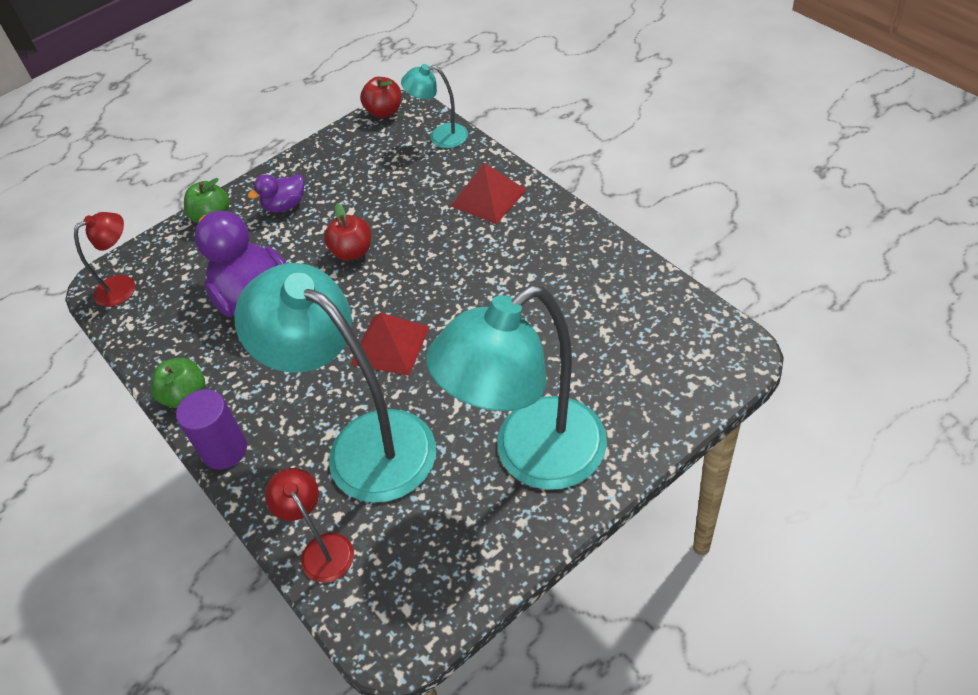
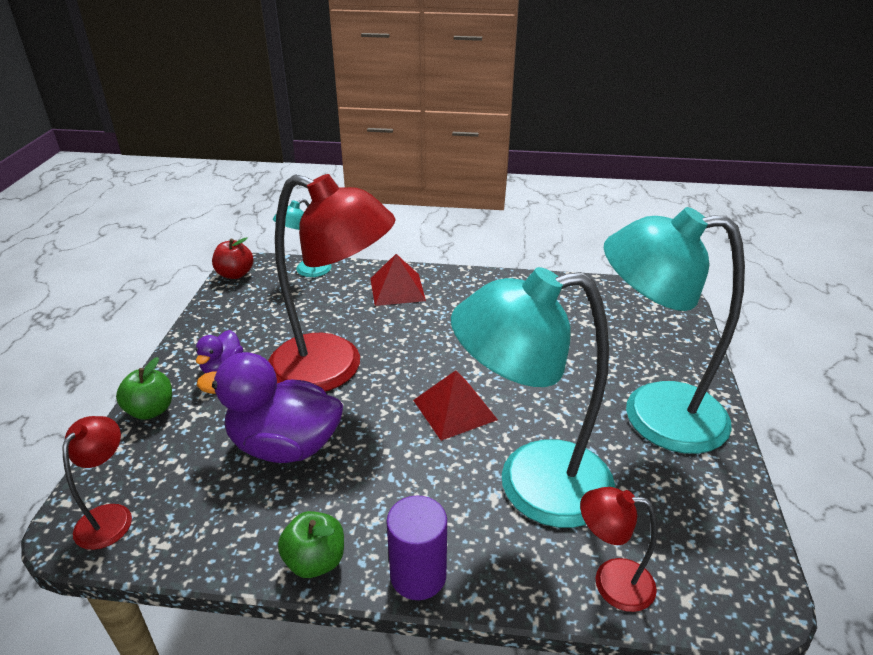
camera: 50 degrees left, 15 degrees down
red apple [324,203,371,261] -> red lamp [268,174,396,392]
turquoise lamp [426,285,607,490] -> turquoise lamp turned 90 degrees clockwise [604,207,745,454]

